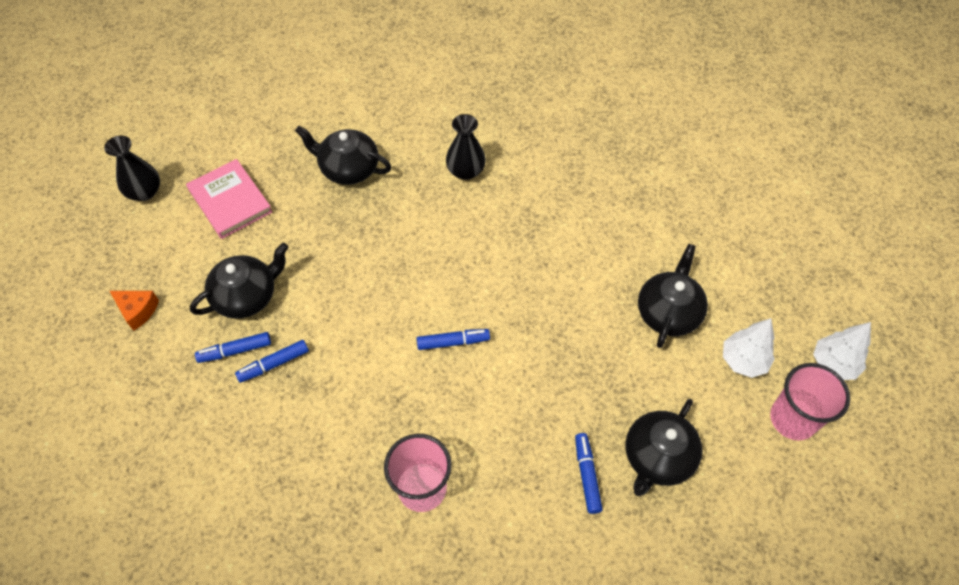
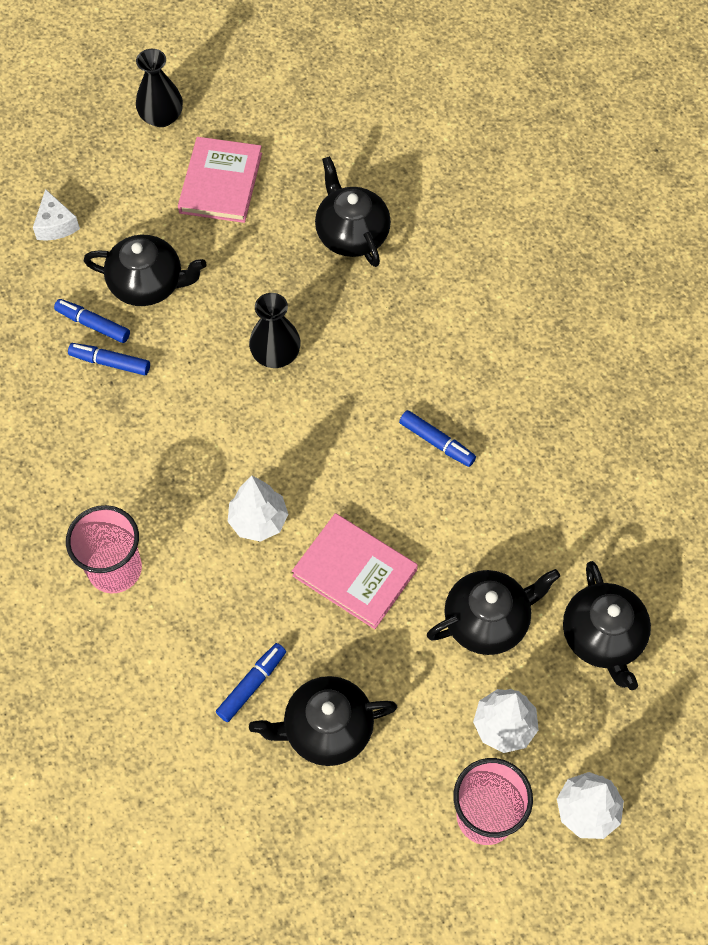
camera: 45 degrees right, 5 degrees up
orange cheese [110,291,159,331] -> white cheese [33,189,80,241]
blue marker [416,329,490,350] -> blue marker moved to [399,410,476,467]
black vase [446,114,486,180] -> black vase moved to [249,293,301,368]
none -> white tree [228,476,288,542]
none -> pink book [292,513,418,629]
none -> black teapot [563,561,651,690]

